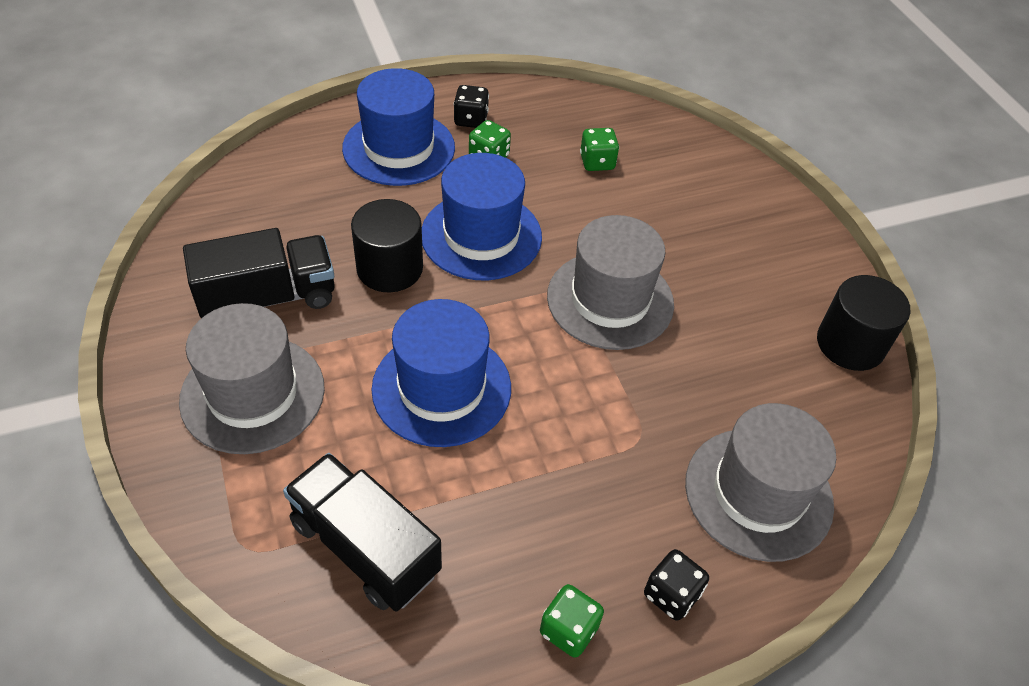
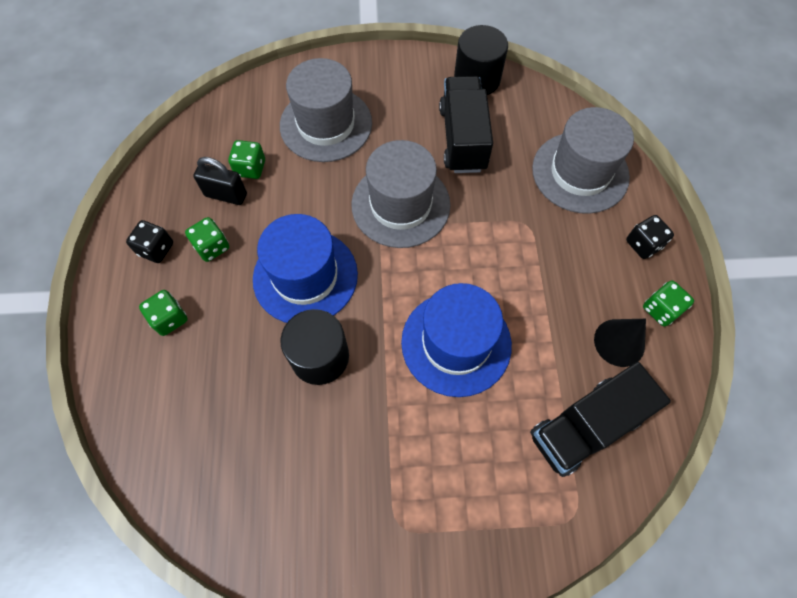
camera: 70 degrees left, 15 degrees up
grey hat [179,303,325,454] -> grey hat moved to [280,58,372,162]
black truck [183,228,335,318] -> black truck moved to [439,76,493,173]
blue hat [342,68,455,186] -> green dice [139,290,188,336]
none -> black padlock [193,157,247,205]
none -> black cone [594,319,646,367]

